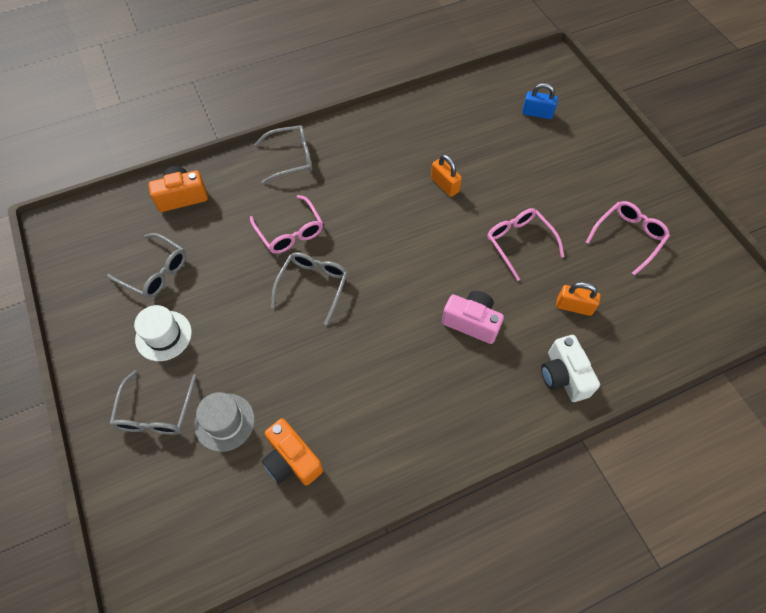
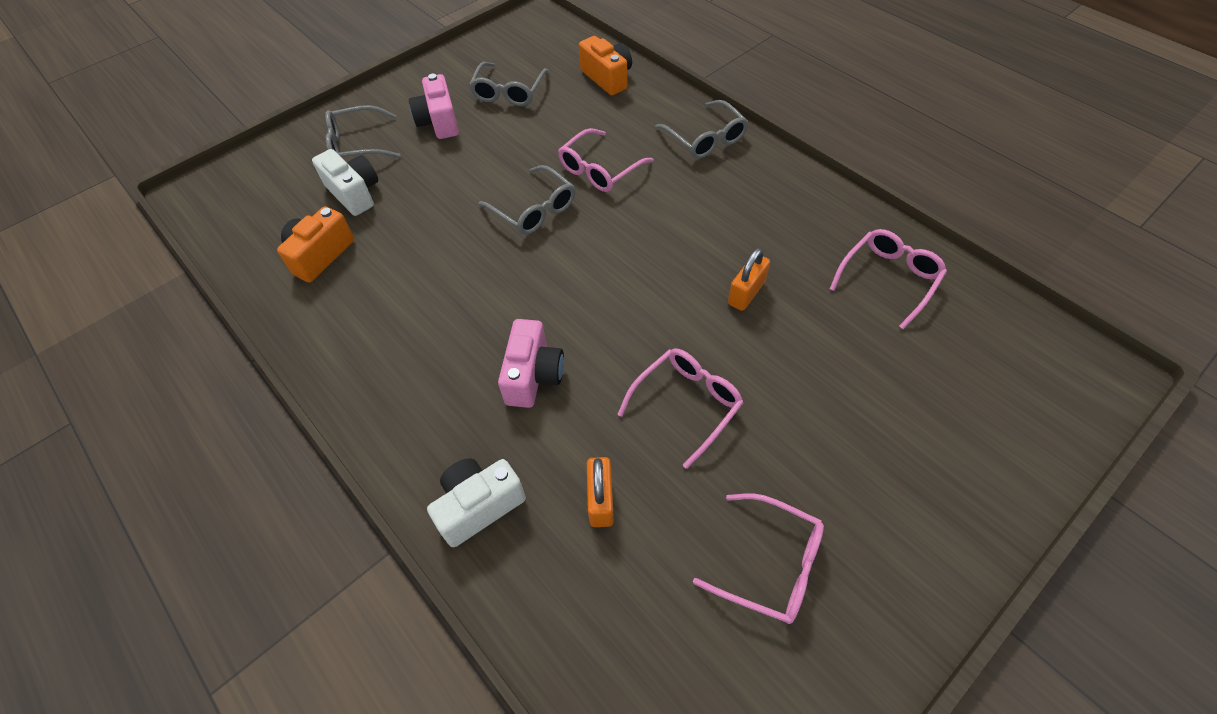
camera: 75 degrees right, 5 degrees down
white hat [134,305,192,361] -> pink camera [409,74,459,139]
grey hat [194,392,255,452] -> white camera [312,149,378,216]
grey glasses [271,252,348,325] -> grey glasses turned 45 degrees clockwise [479,165,575,235]
blue padlock [522,83,558,119] -> none
none -> pink glasses [830,229,947,329]

